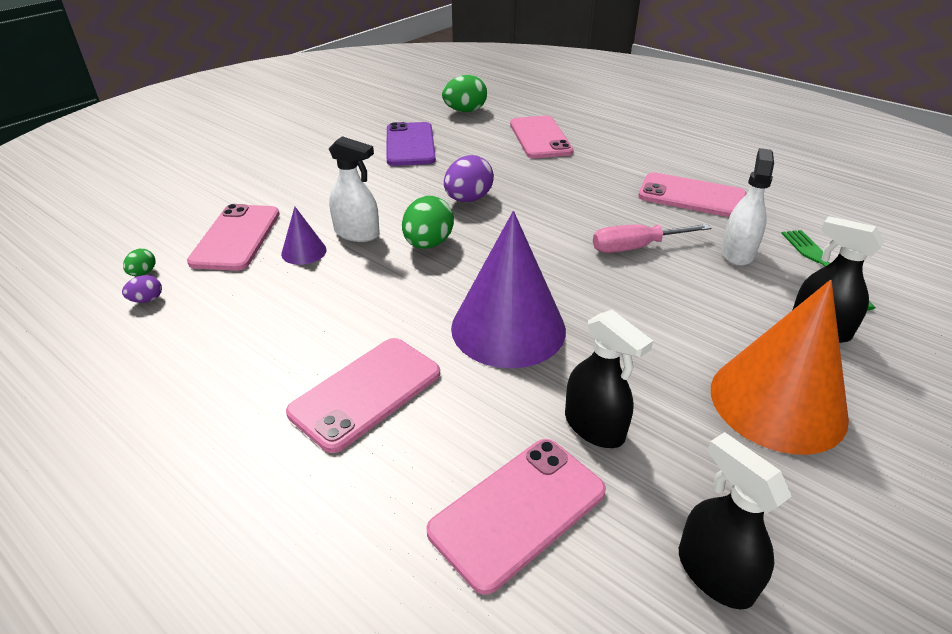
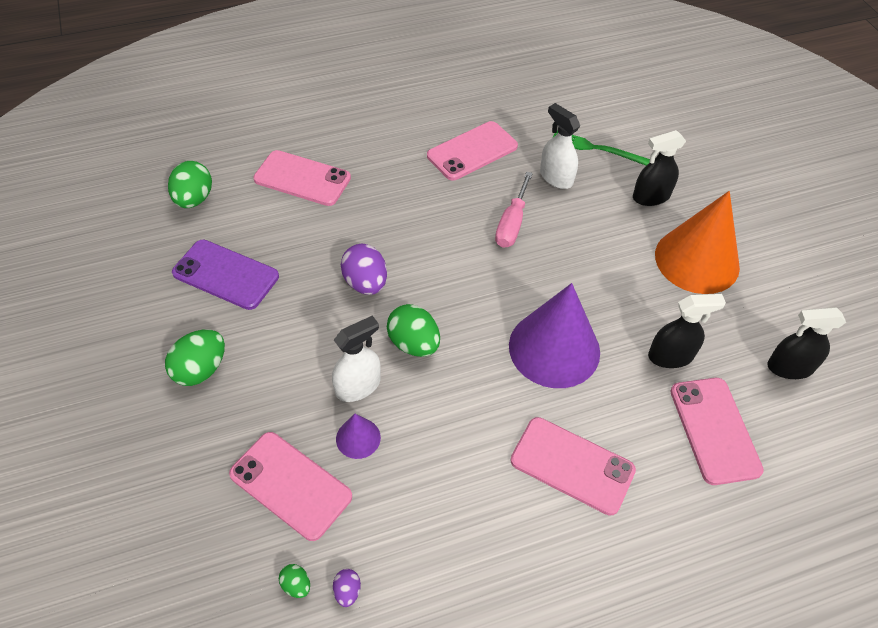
camera: 60 degrees left, 15 degrees up
pink phone [286,338,440,453] -> pink phone turned 45 degrees counterclockwise [511,417,636,516]
none -> green egg [165,329,225,386]

